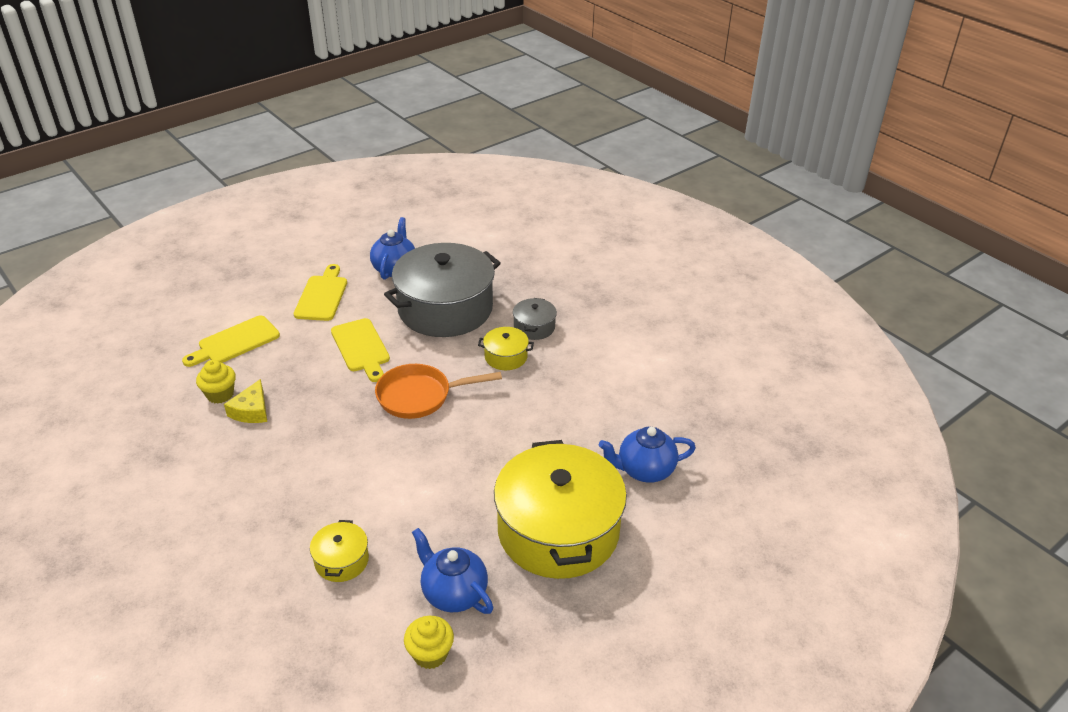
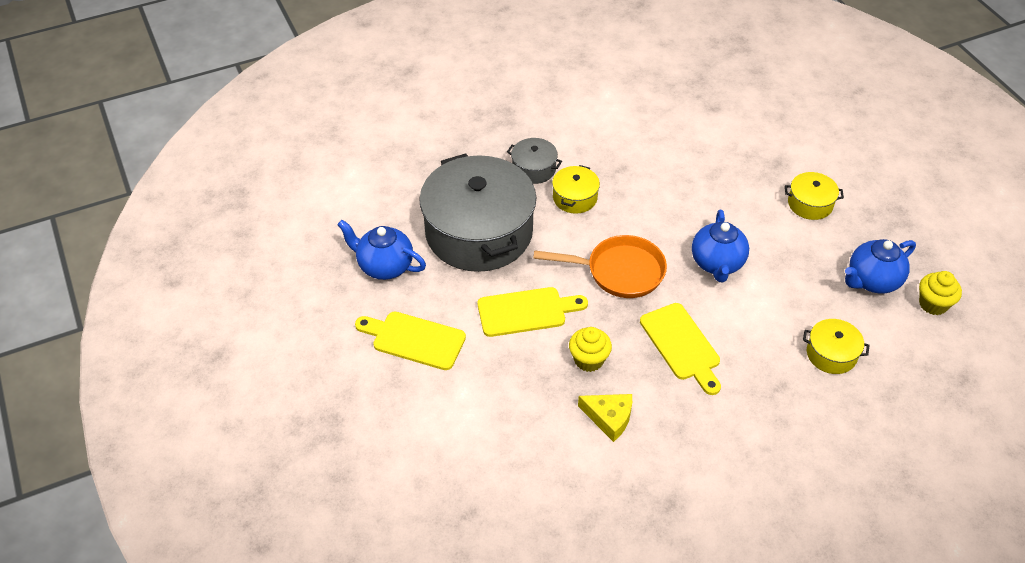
camera: 75 degrees left, 10 degrees up
yellow cutting board [182,316,280,367] -> yellow cutting board moved to [640,303,721,395]
yellow cupcake [196,360,236,403] -> yellow cupcake moved to [569,327,612,372]
orange pan [375,364,502,419] -> orange pan turned 90 degrees counterclockwise [533,235,667,298]
yellow pot [494,440,627,579] -> yellow pot [785,172,844,220], size x0.43
blue teapot [599,427,696,483] -> blue teapot moved to [692,210,749,282]

